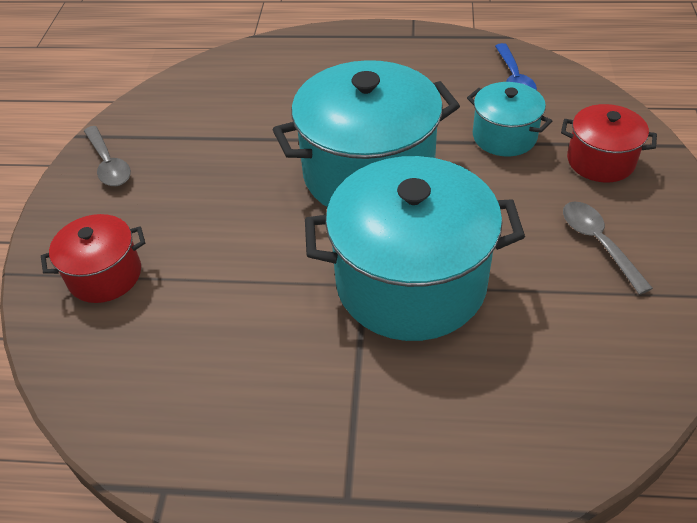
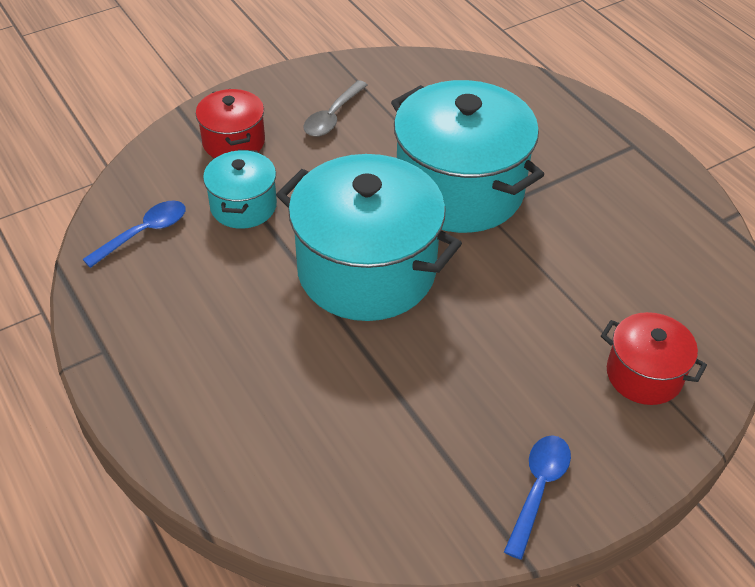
camera: 130 degrees left, 0 degrees up
grey spoon [84,126,131,186] -> blue spoon [504,435,571,560]

